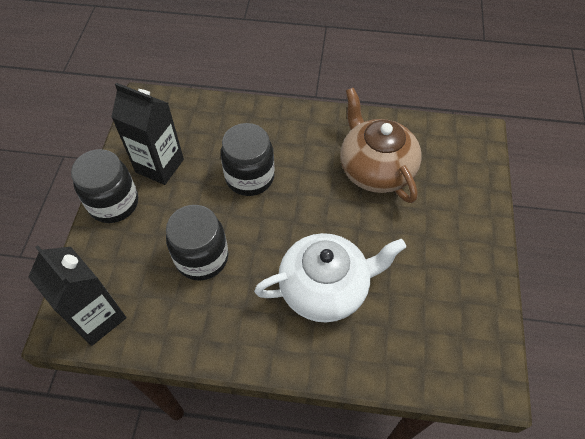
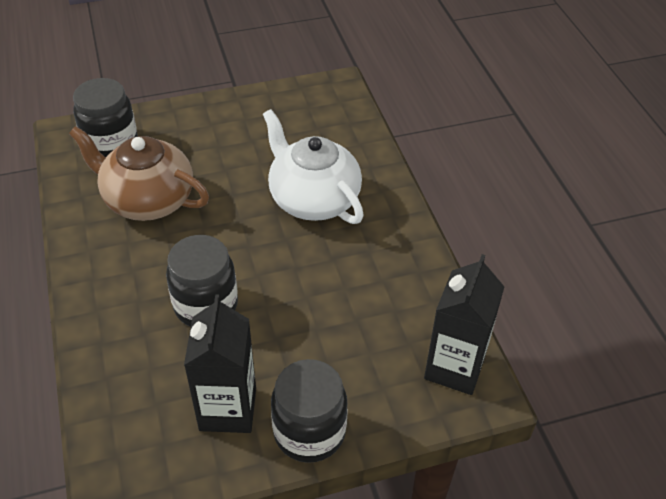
camera: 115 degrees left, 10 degrees down
black jar [166,205,228,281] -> black jar moved to [73,78,138,157]
brown teapot [340,88,422,203] -> brown teapot turned 75 degrees clockwise [69,126,209,221]

